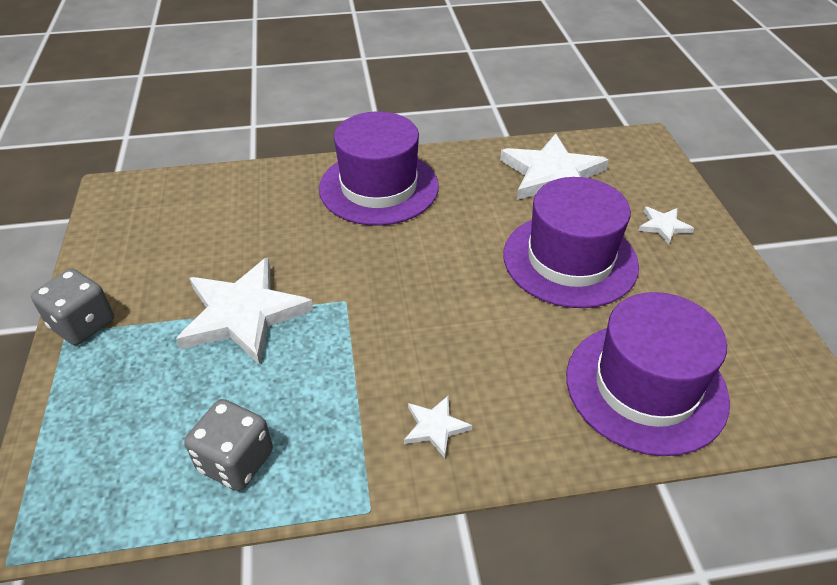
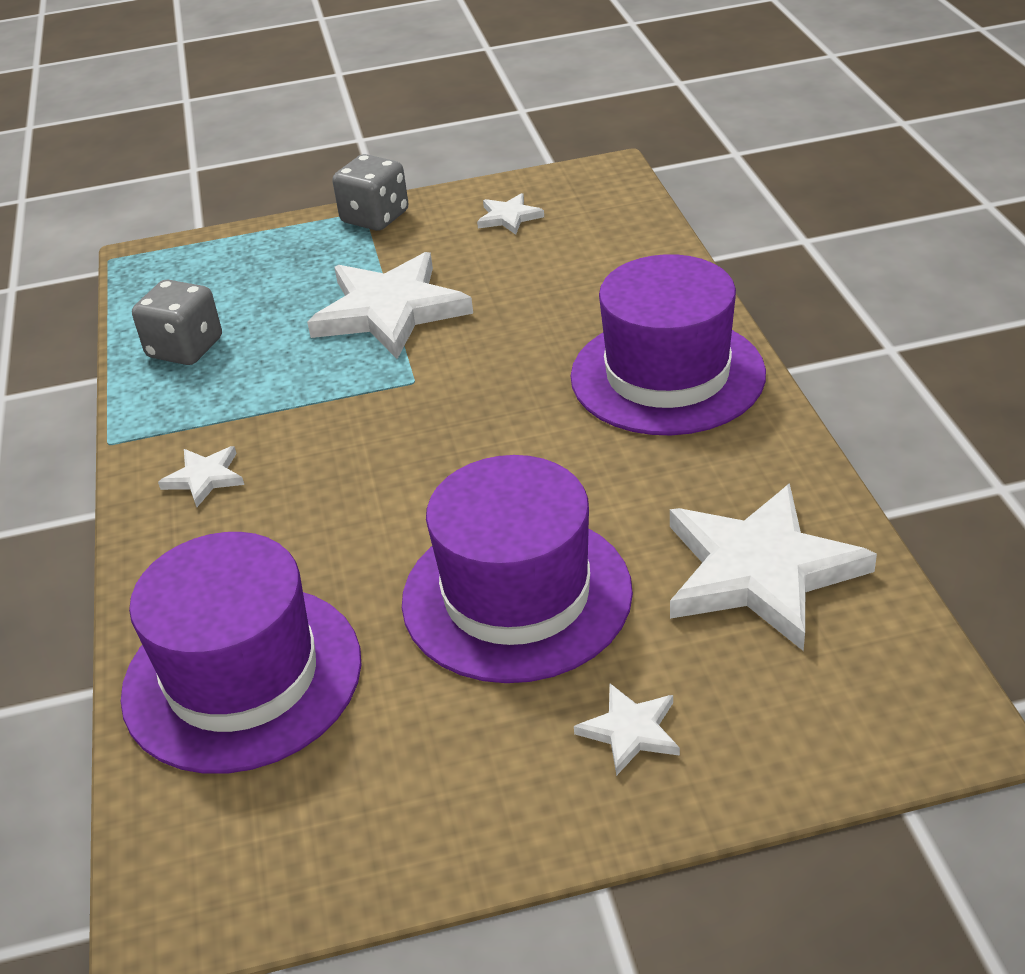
camera: 90 degrees right, 5 degrees down
none -> white star [477,193,544,235]

